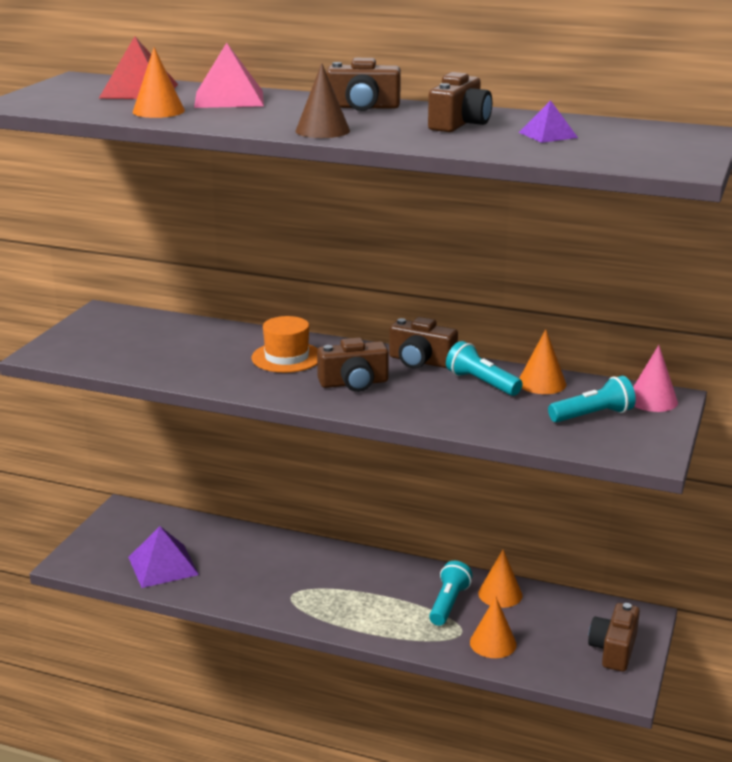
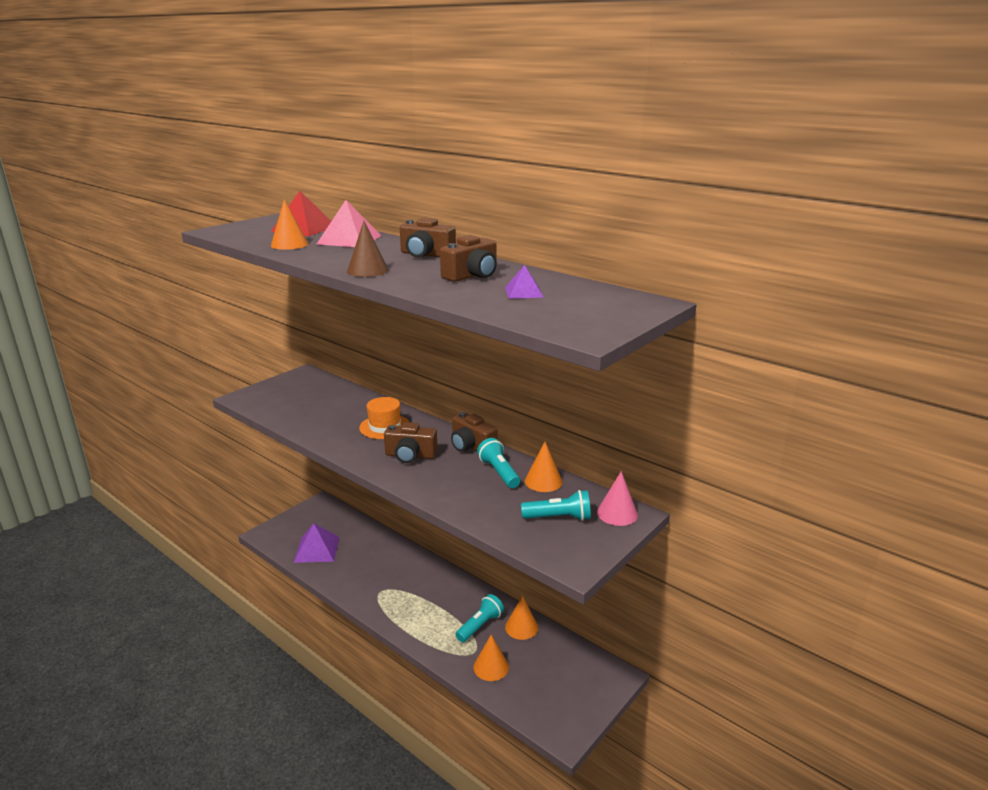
camera: 20 degrees right, 0 degrees up
brown camera [588,603,640,672] -> none

